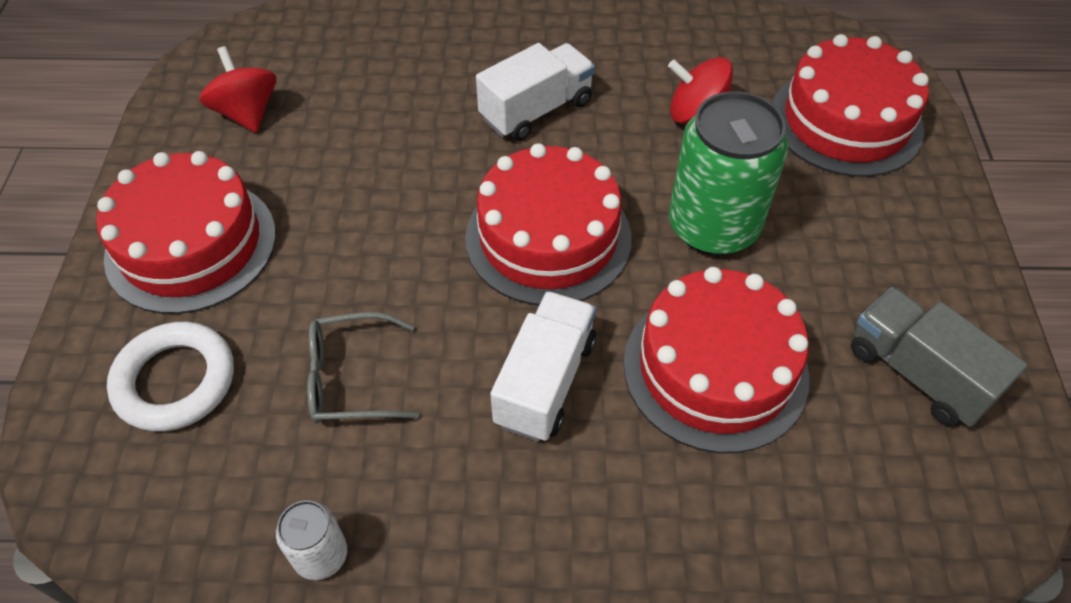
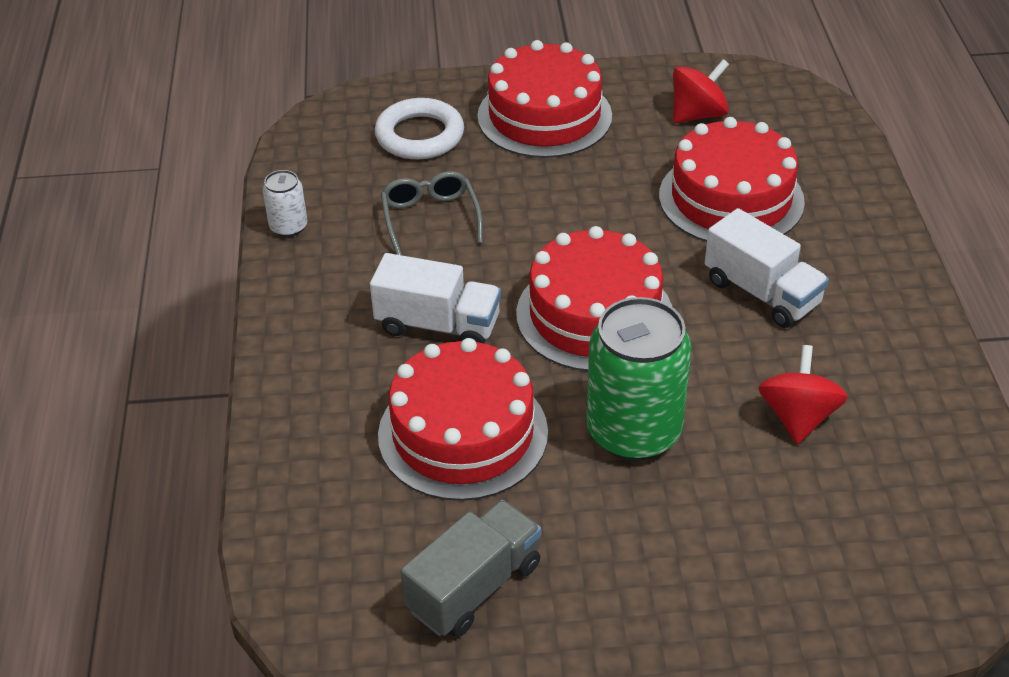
camera: 85 degrees right, 10 degrees down
red cake [772,34,929,177] -> red cake moved to [659,117,805,242]

